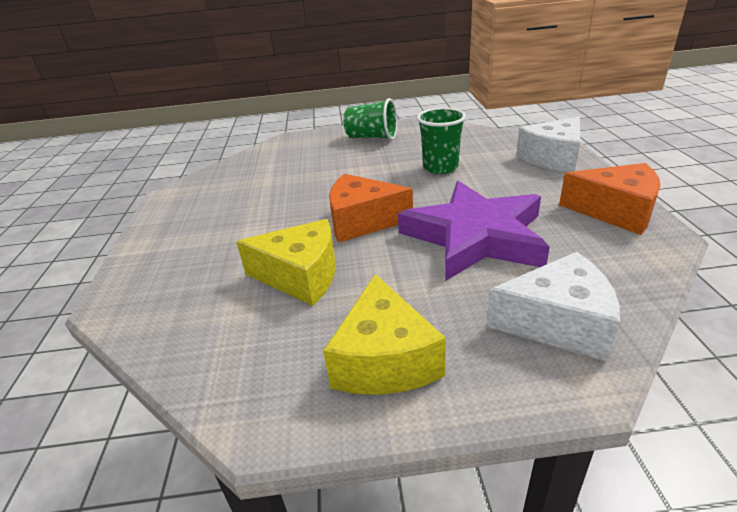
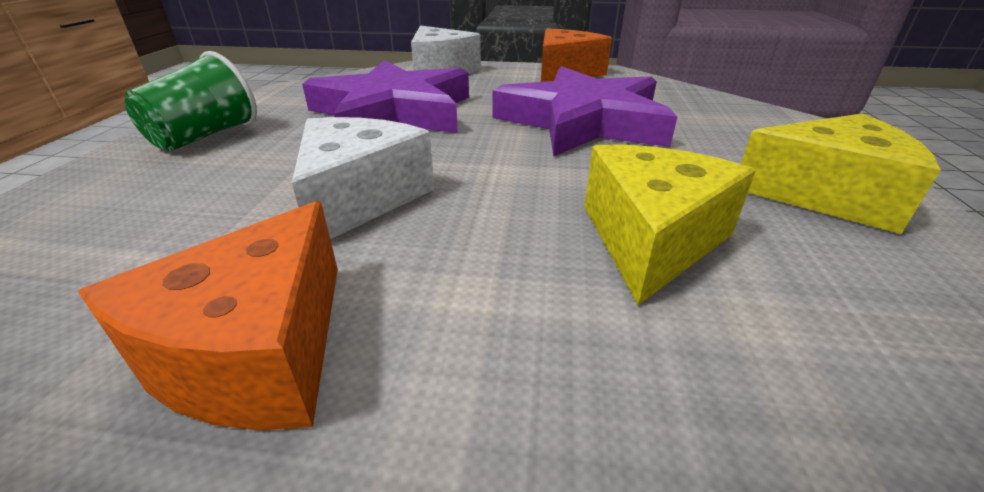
camera: 80 degrees left, 0 degrees up
orange cheese [329,174,413,243] -> orange cheese moved to [78,201,338,431]
green cup [417,107,466,174] -> purple star [302,60,469,133]
white cheese [486,252,620,362] -> white cheese moved to [292,117,434,239]

